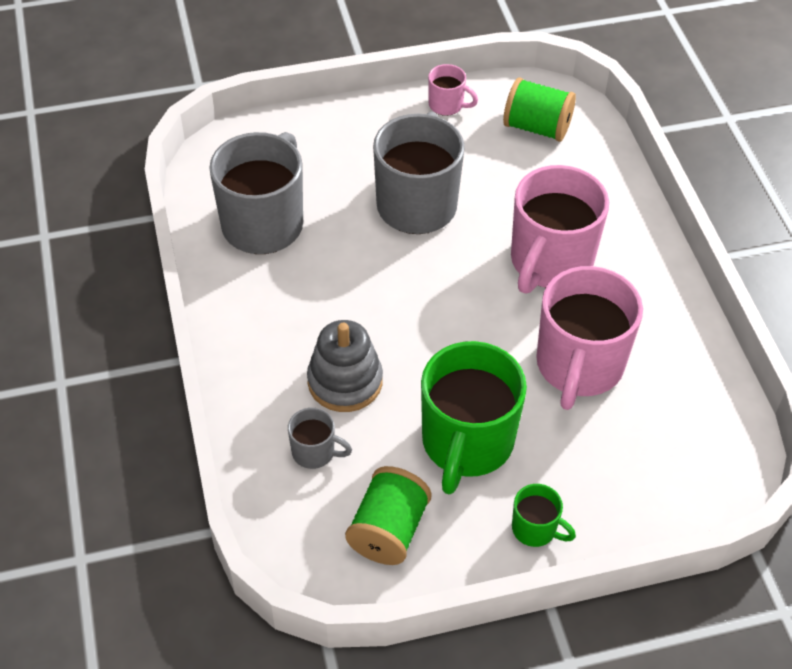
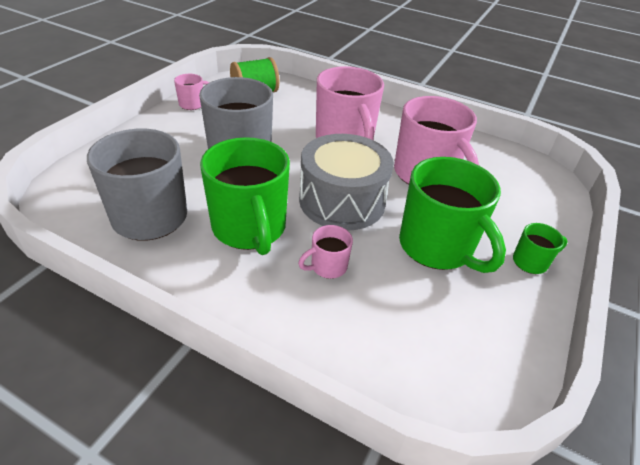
camera: 50 degrees left, 10 degrees down
grey mug [288,408,352,469] -> none
grey stacking toy [307,320,383,412] -> pink mug [298,225,353,279]
green spool [345,466,432,565] -> none
none -> green mug [200,137,290,255]
none -> grey drum [299,134,394,231]

